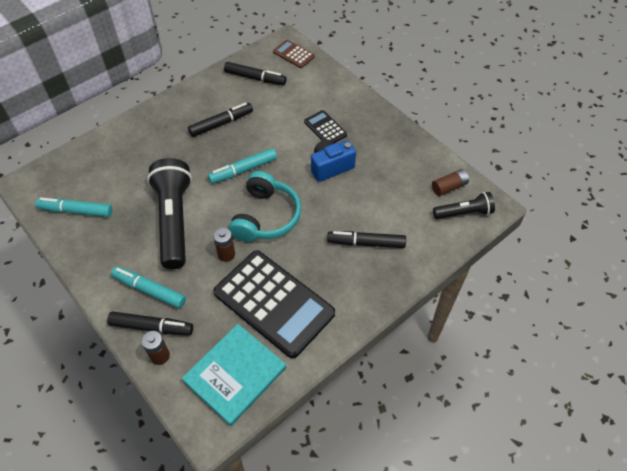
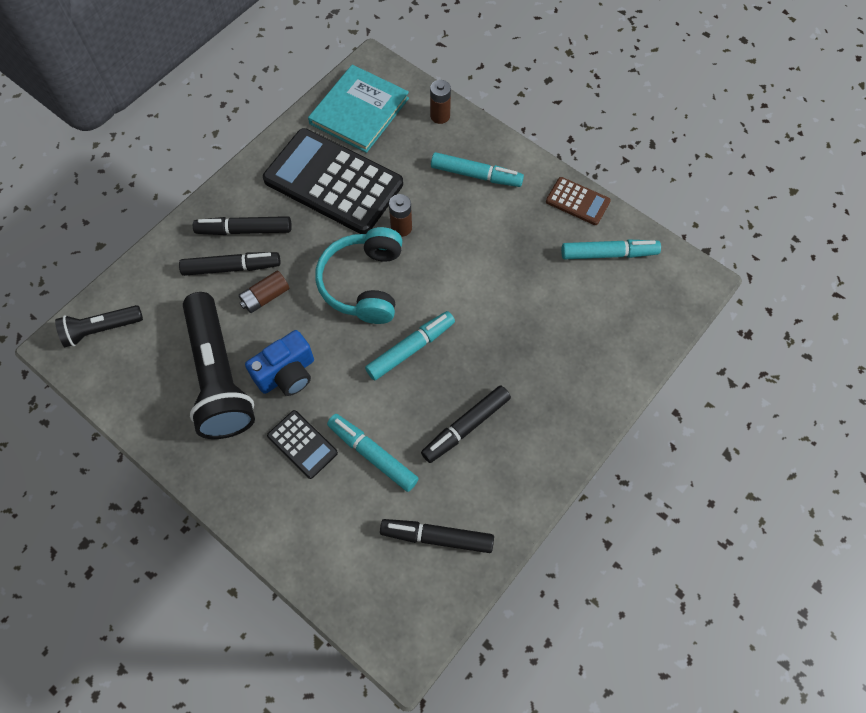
camera: 170 degrees right, 10 degrees up
black marker [107,311,193,335] -> black marker moved to [193,216,292,235]
black flashlight [147,158,192,269] -> black flashlight moved to [183,292,255,439]
brown calculator [273,40,315,68] -> brown calculator moved to [546,177,611,225]
brown battery [432,169,469,196] -> brown battery moved to [239,270,289,313]
none -> turquoise marker [327,414,419,492]

